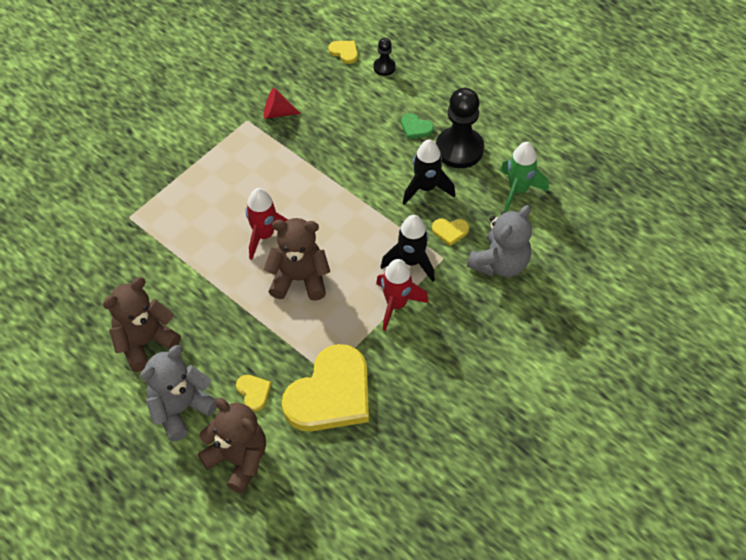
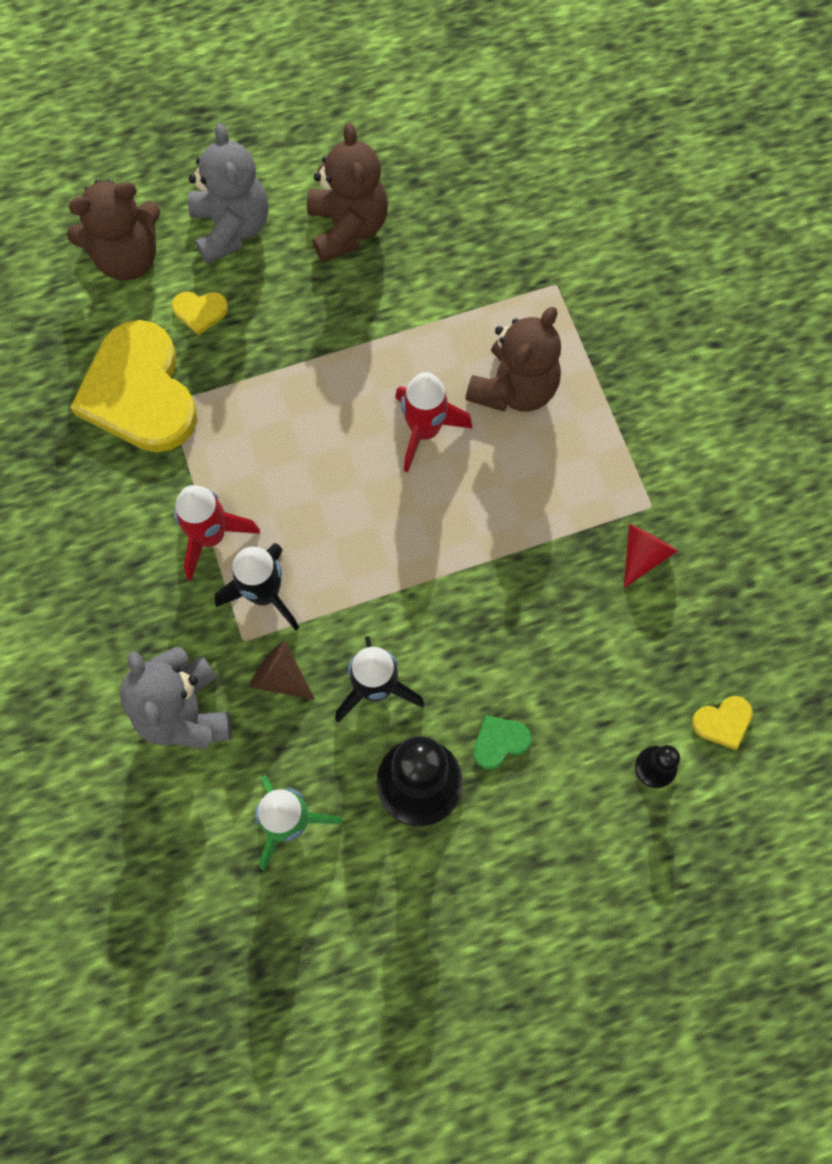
camera: 120 degrees right, 15 degrees up
brown teddy bear [264,218,330,301] -> brown teddy bear moved to [465,307,561,412]
yellow heart [432,218,469,246] -> brown cone [250,641,315,700]

